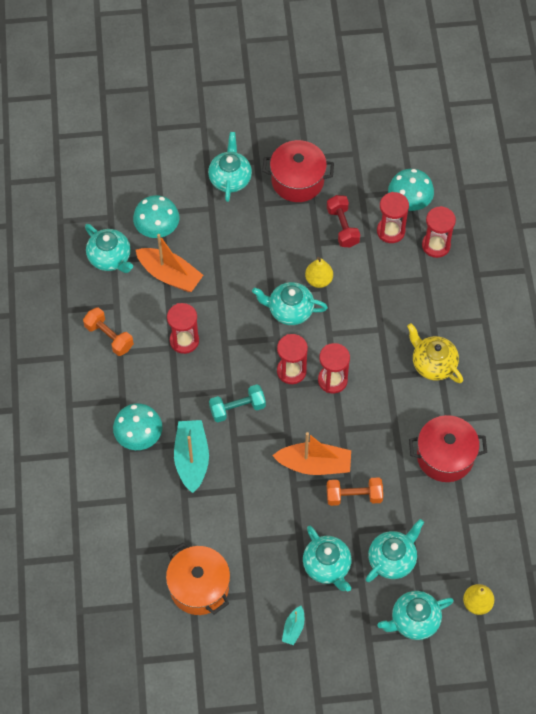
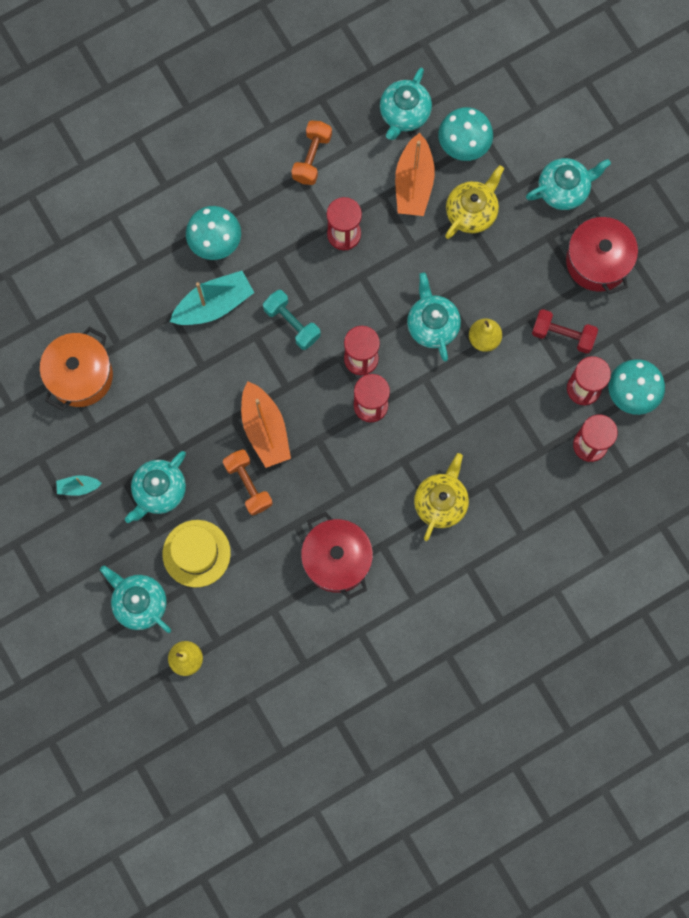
camera: 65 degrees right, 15 degrees up
red dumbbell [327,195,360,247] -> red dumbbell turned 60 degrees clockwise [532,309,598,354]
turquoise teapot [366,519,424,582] -> yellow hat [162,520,231,587]
none -> yellow teapot [445,165,504,239]

